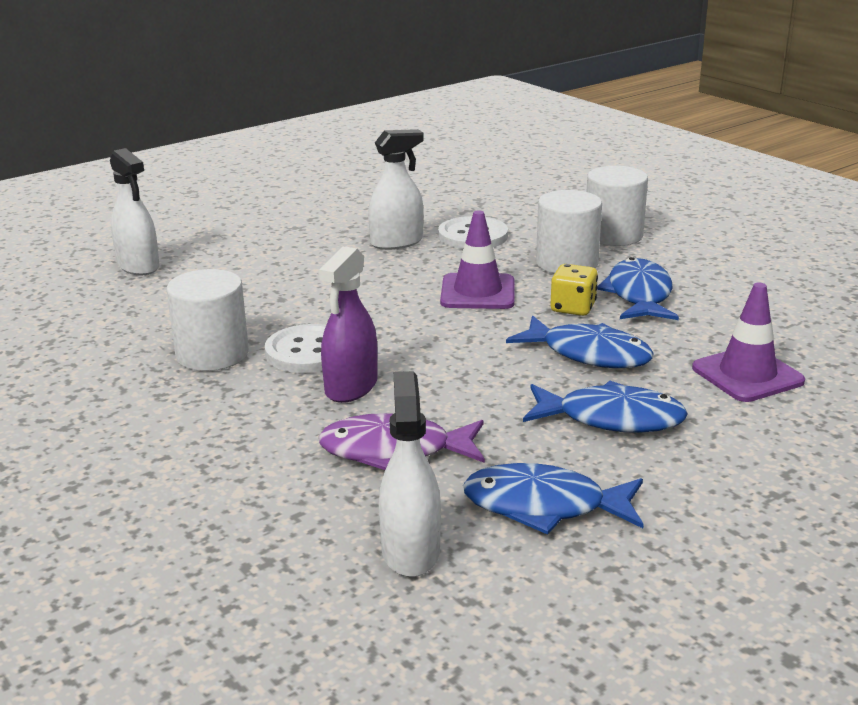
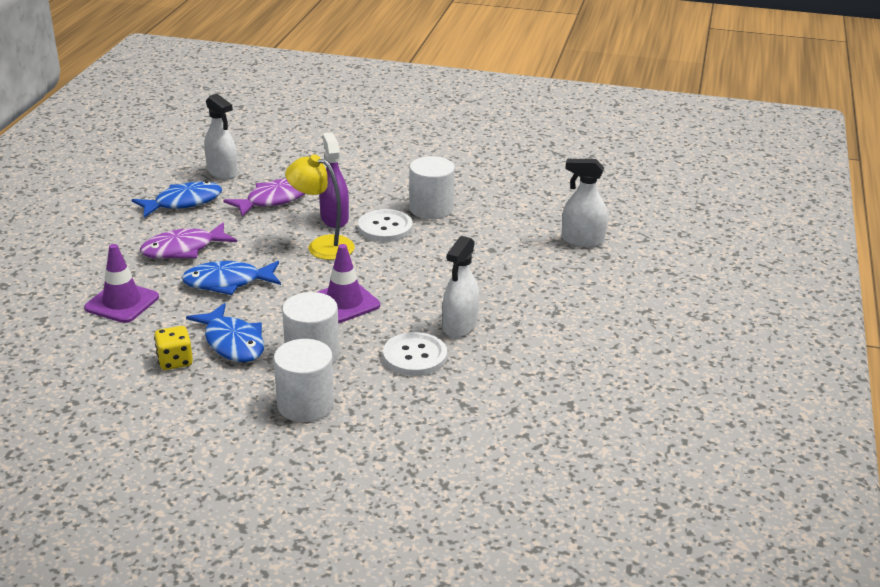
camera: 140 degrees right, 5 degrees up
blue fish [523,381,688,433] -> purple fish [140,222,237,259]
yellow dice [550,264,598,316] -> yellow dice moved to [154,326,193,370]
none -> yellow lamp [285,154,355,260]

